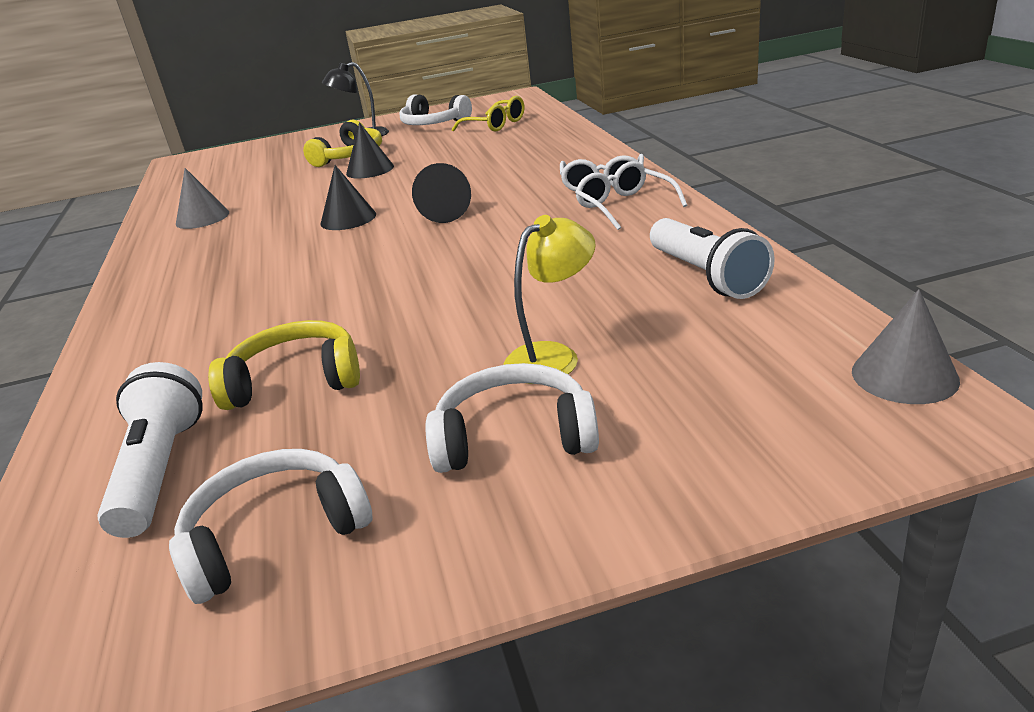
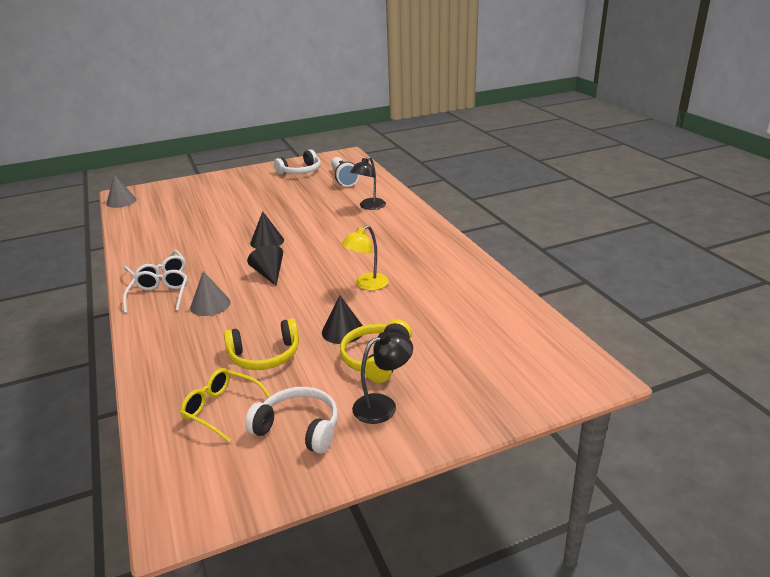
camera: 170 degrees right, 0 degrees up
grey cone [176,168,229,229] -> grey cone moved to [190,271,231,316]
yellow headphones [208,320,360,410] -> yellow headphones moved to [224,318,299,370]
black cone [321,165,376,230] -> black cone moved to [250,211,284,249]
white headphones [425,363,599,473] -> none
yellow lamp [503,215,596,384] -> yellow lamp moved to [341,225,389,290]
white flashlight [650,218,775,299] -> none
none -> black lamp [350,156,386,210]

